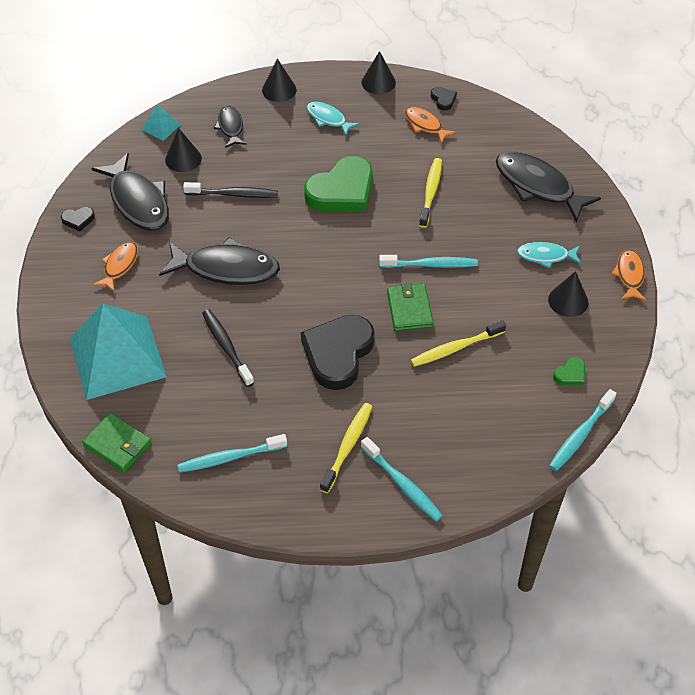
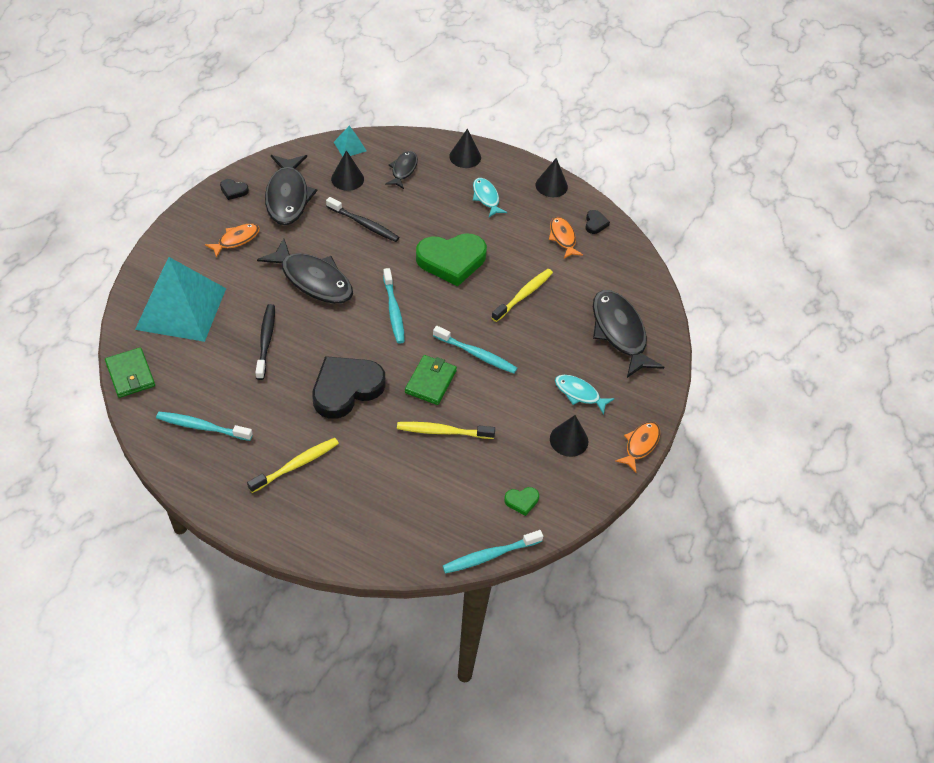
camera: 25 degrees right, 0 degrees up
turquoise toothbrush [361,437,443,521] -> turquoise toothbrush moved to [383,268,405,344]

